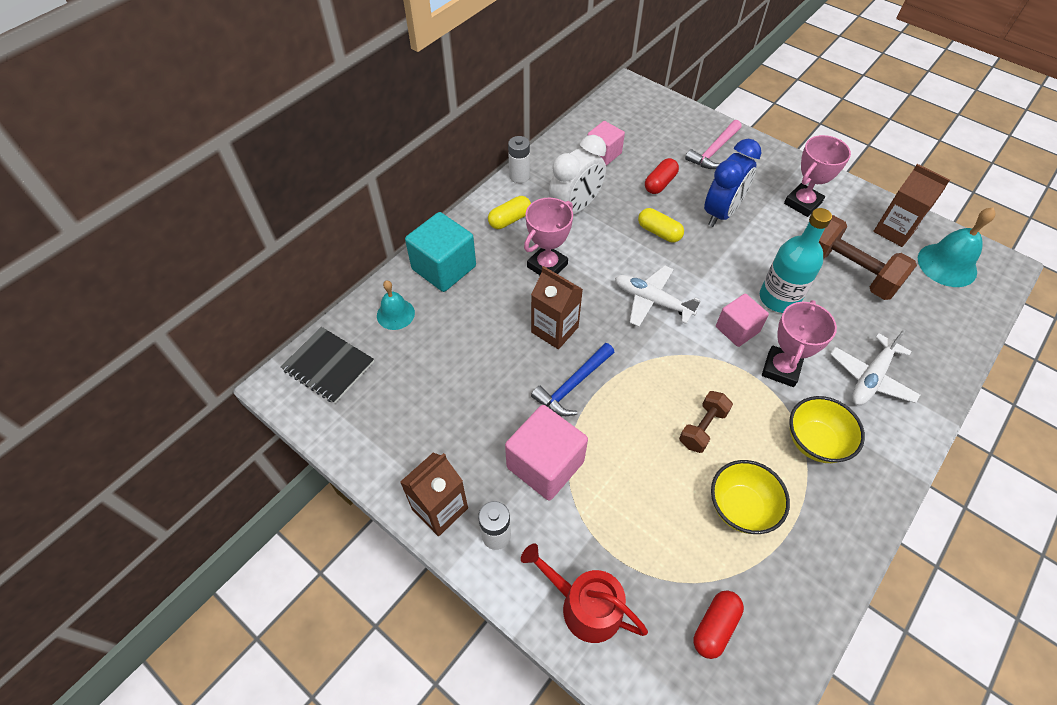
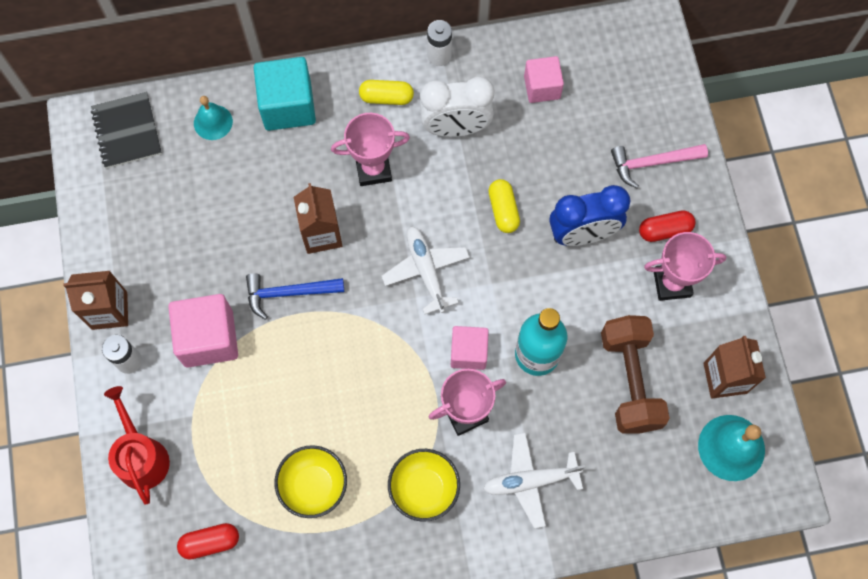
camera: 40 degrees right, 15 degrees up
red capsule [645,158,679,194] -> red capsule moved to [639,210,695,242]
brown dumbbell [679,391,733,453] -> none

